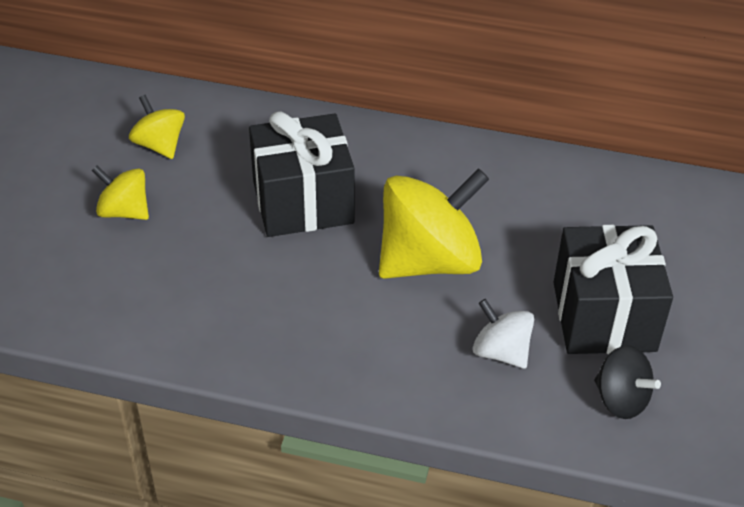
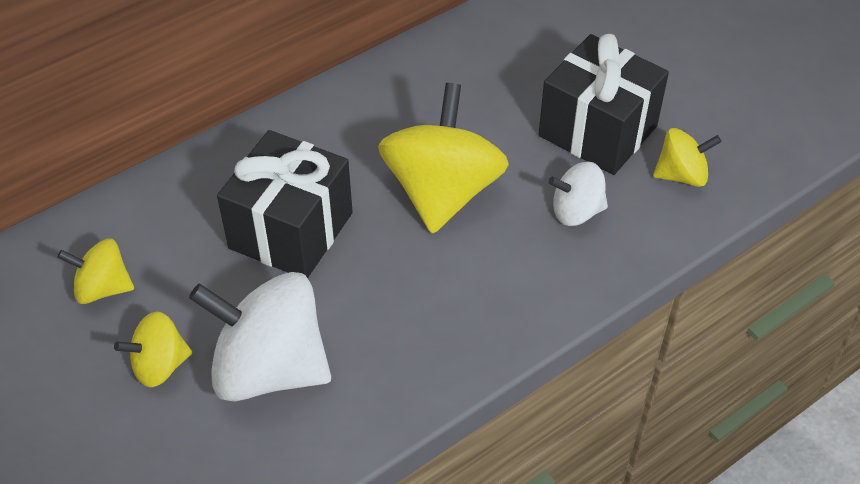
camera: 50 degrees left, 5 degrees up
black spinning top [594,345,661,419] -> yellow spinning top [653,128,721,187]
none -> white spinning top [189,272,331,402]

